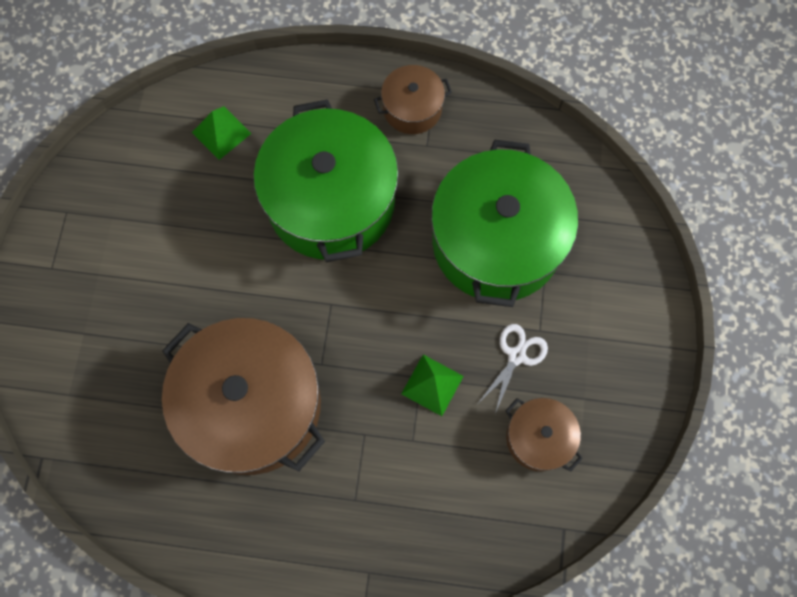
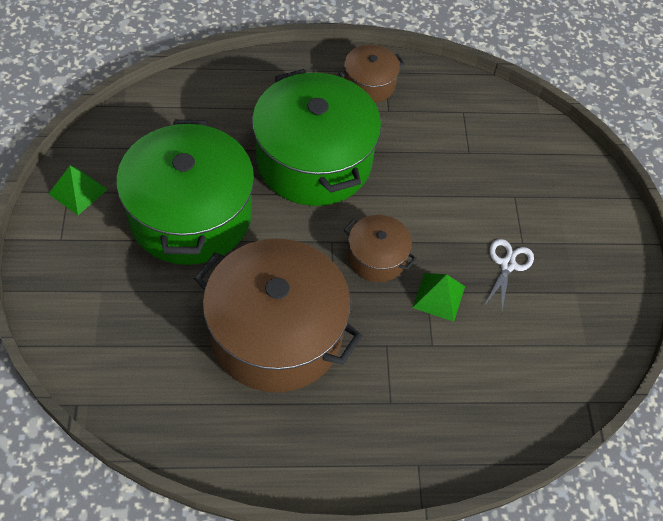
camera: 15 degrees left, 15 degrees down
green pyramid [192,106,251,160] -> green pyramid moved to [49,166,108,215]
green pot [431,140,578,307] -> green pot moved to [116,120,254,265]
brown pot [505,398,583,472] -> brown pot moved to [344,215,417,282]

